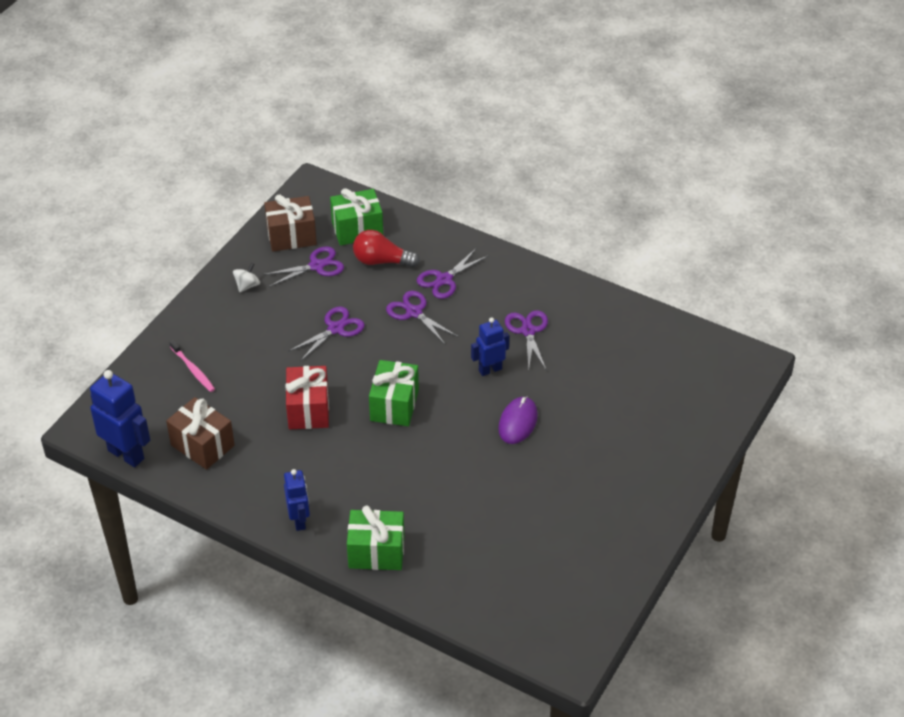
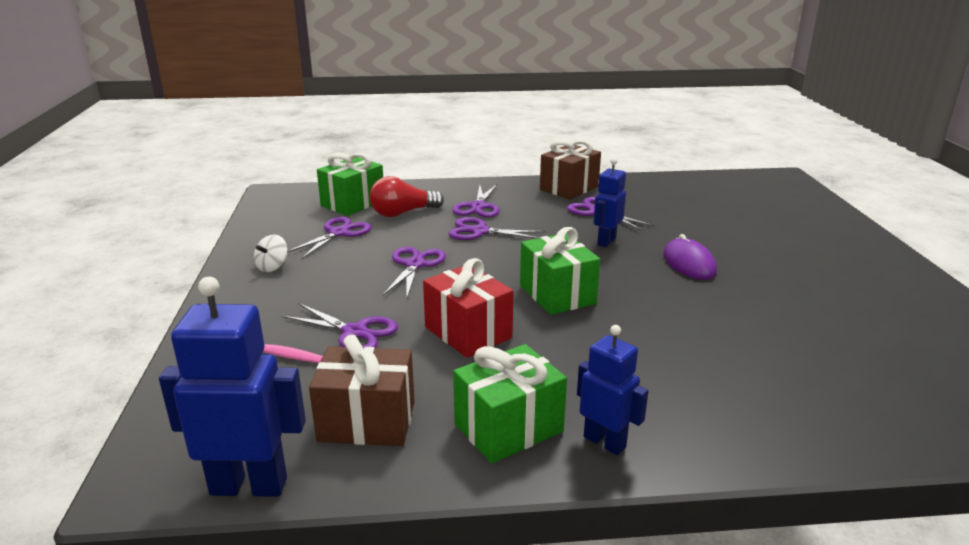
camera: 35 degrees left, 20 degrees down
white spinning top [233,263,260,292] -> white spinning top turned 150 degrees counterclockwise [254,235,288,272]
brown gift [264,195,317,252] -> brown gift moved to [540,139,601,199]
green gift [347,506,404,570] -> green gift moved to [453,344,567,463]
none -> purple scissors [282,303,398,348]

